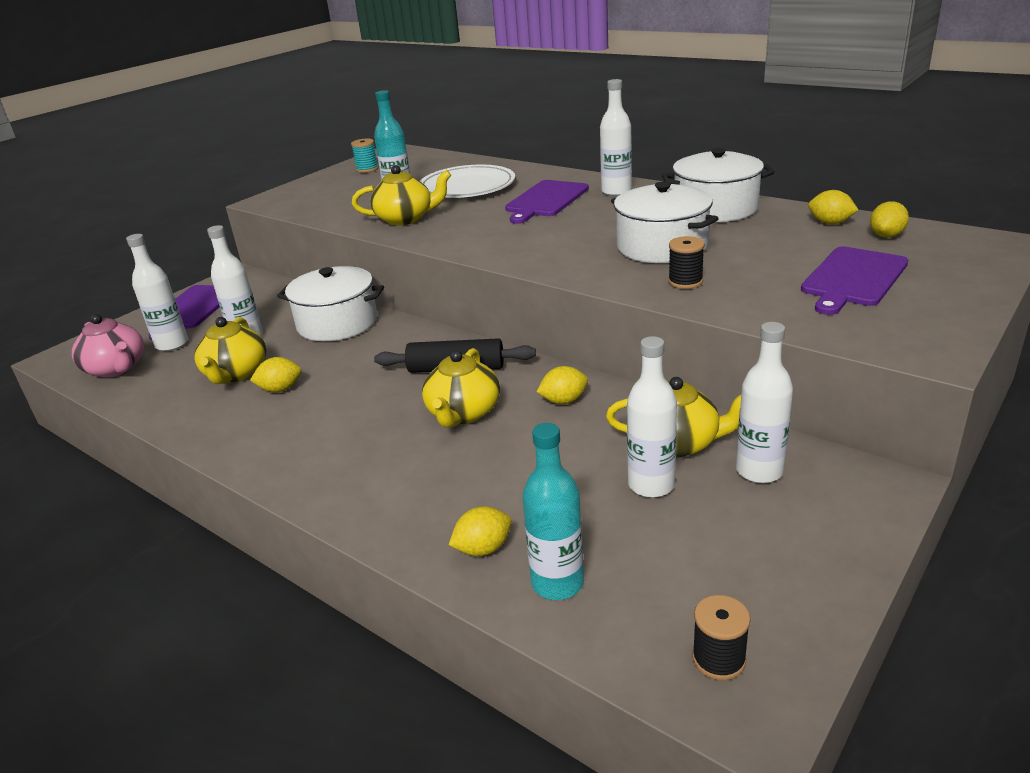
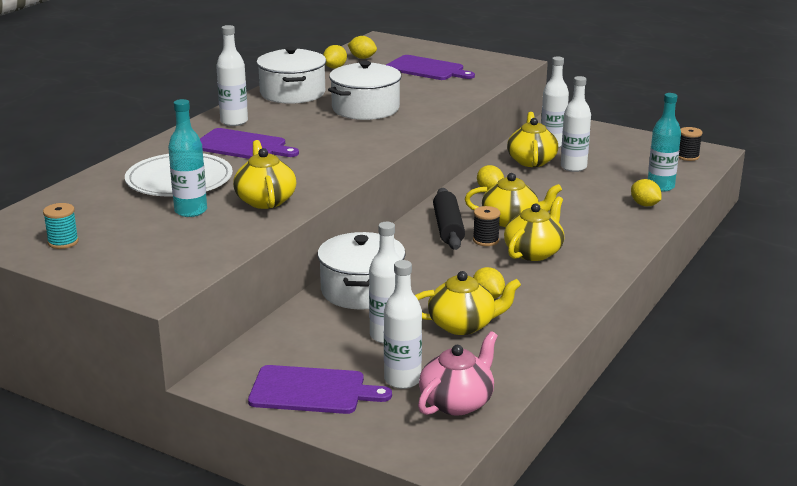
camera: 100 degrees left, 5 degrees down
black spool [668,236,705,289] -> black spool moved to [473,206,500,246]
none -> yellow teapot [504,196,564,261]

